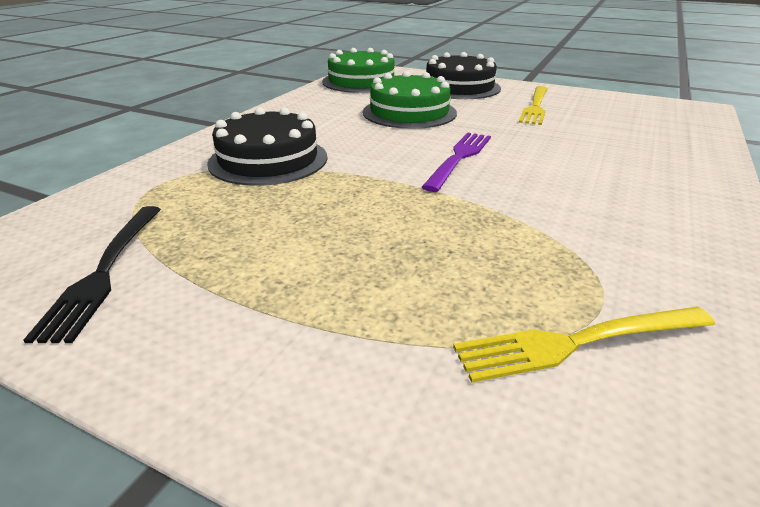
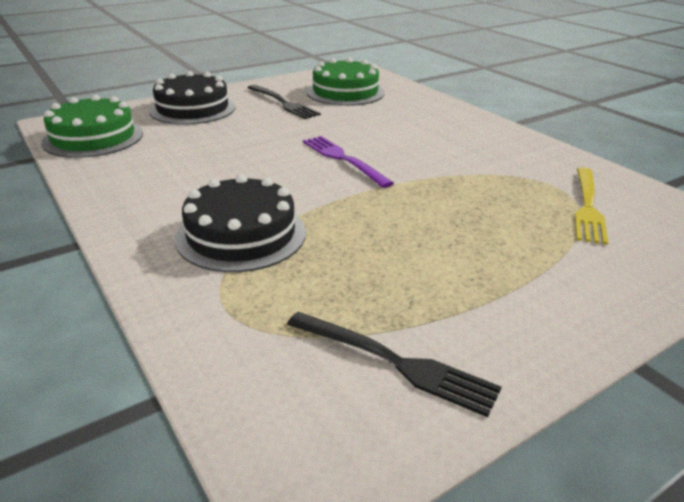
camera: 60 degrees left, 0 degrees up
green cake [363,71,457,129] -> green cake moved to [307,58,385,106]
yellow fork [519,86,548,125] -> black fork [248,85,321,119]

